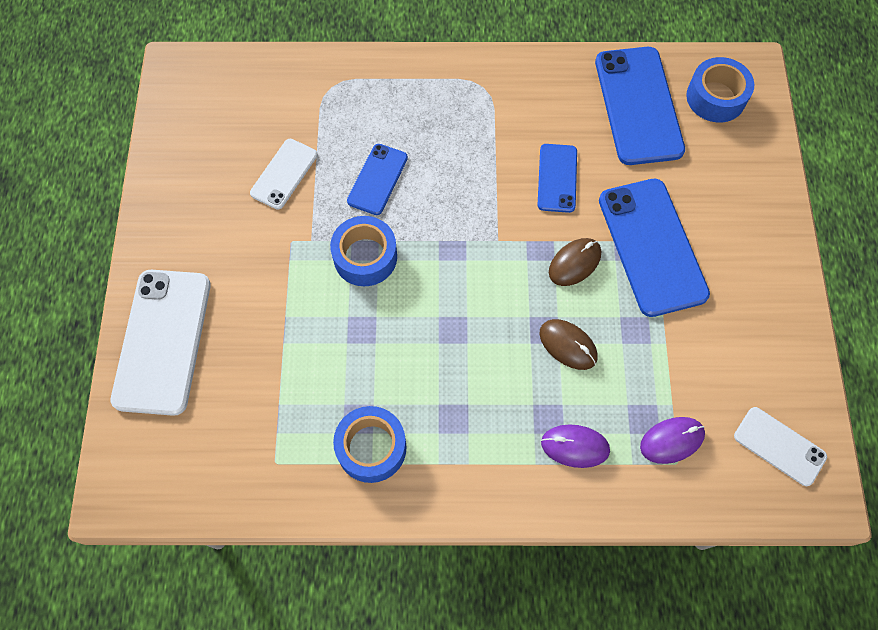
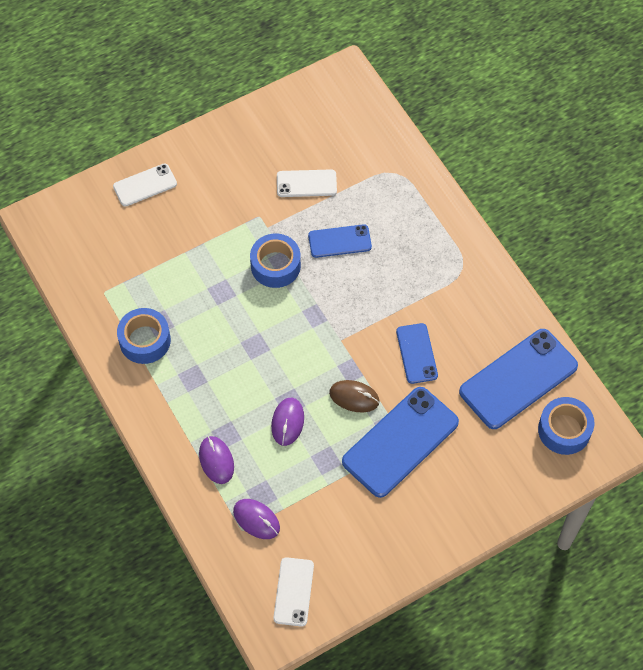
camera: 60 degrees right, 5 degrees down
white phone [111,270,211,416] -> white phone [113,164,177,207], size x0.55
blue phone [538,144,577,213] -> blue phone turned 75 degrees counterclockwise [396,323,438,384]
brown mouse [539,319,598,370] -> purple mouse [271,398,304,446]

